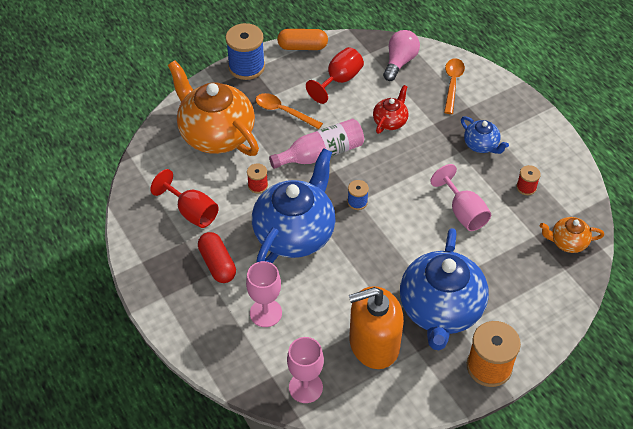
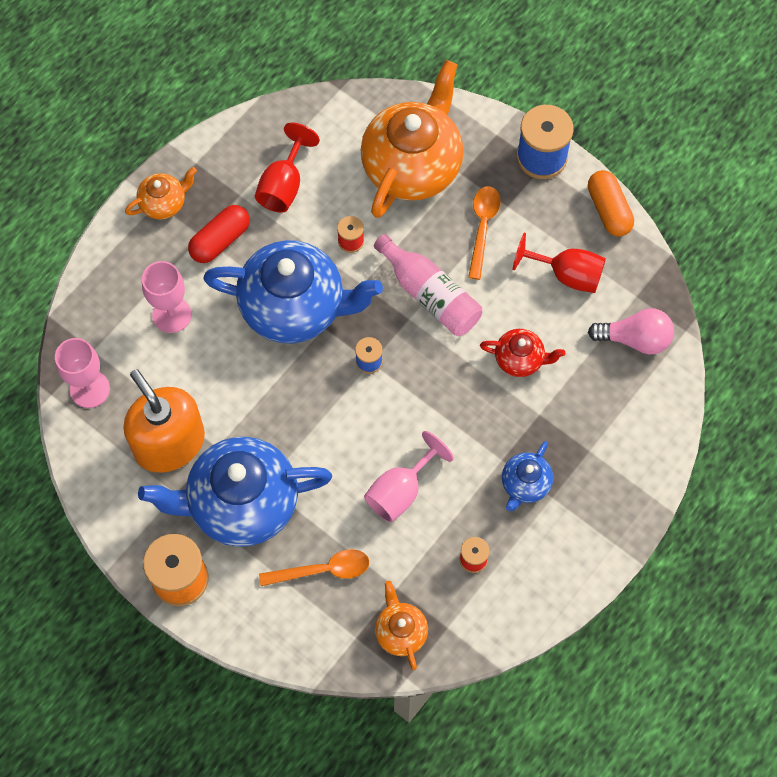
camera: 70 degrees right, 15 degrees up
orange spoon [444,58,465,114] -> orange spoon moved to [259,549,369,586]
none -> orange teapot [125,167,197,219]

